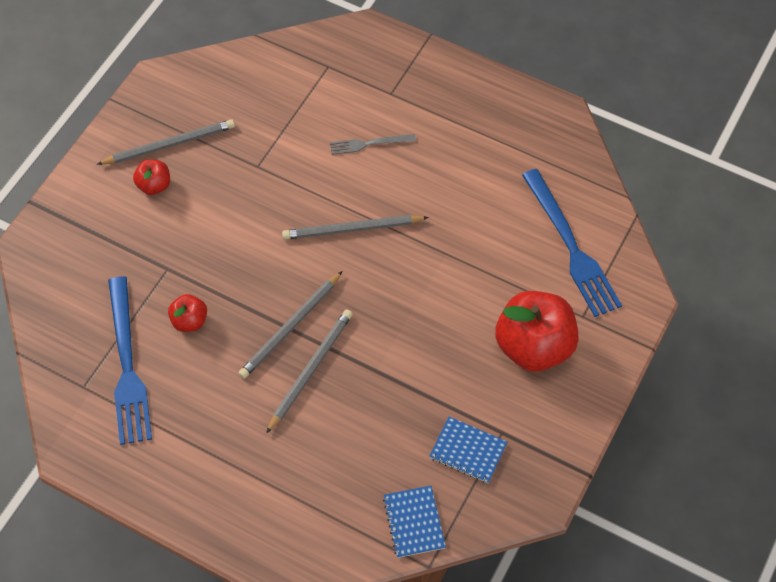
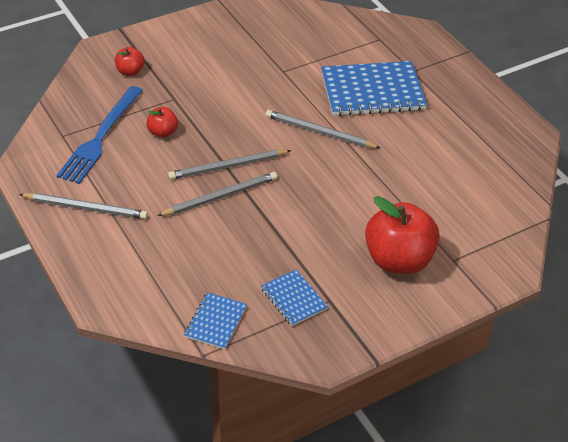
camera: 30 degrees right, 15 degrees down
grey pencil [97,119,235,165] -> grey pencil moved to [19,193,148,219]
red apple [133,159,170,195] -> red apple moved to [115,47,144,76]
grey fork [330,134,416,155] -> blue notebook [321,61,427,116]
blue fork [522,169,622,317] -> none

